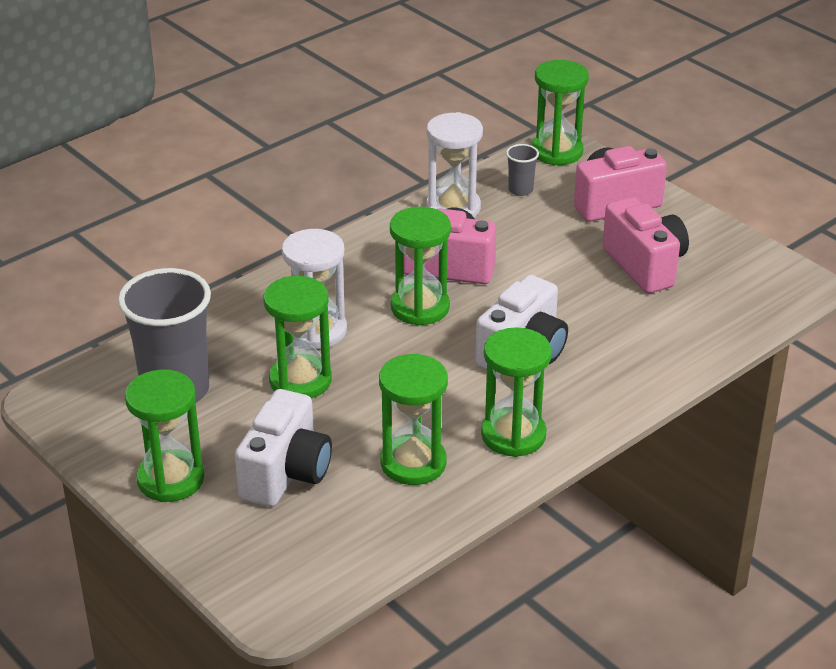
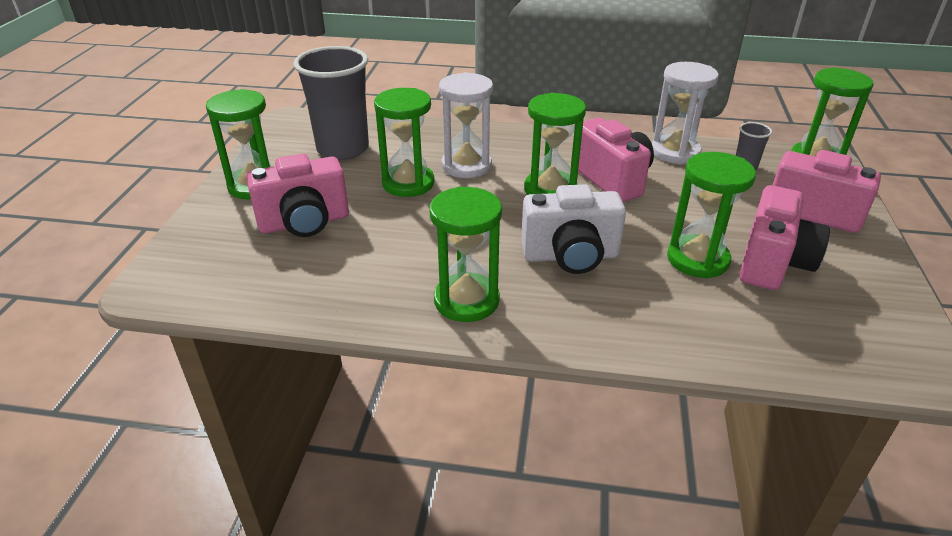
camera: 50 degrees right, 0 degrees up
white camera [235,389,332,507] -> pink camera [246,154,349,237]
green hourglass [379,353,448,485] -> green hourglass moved to [667,152,756,279]

